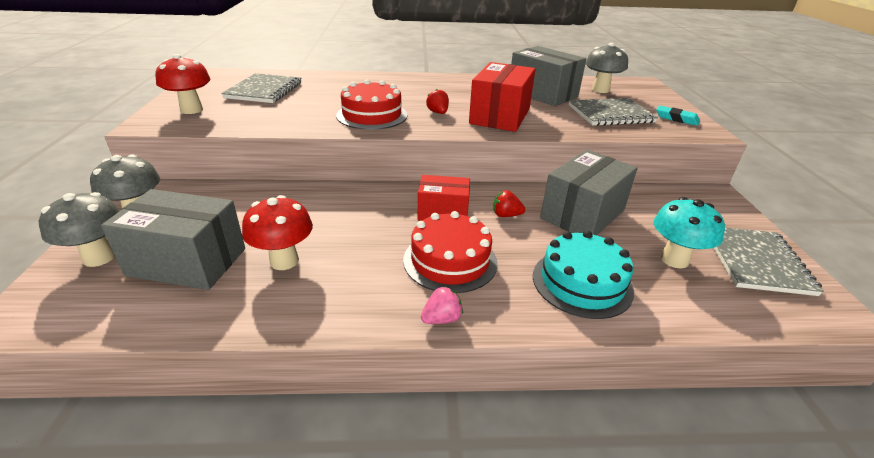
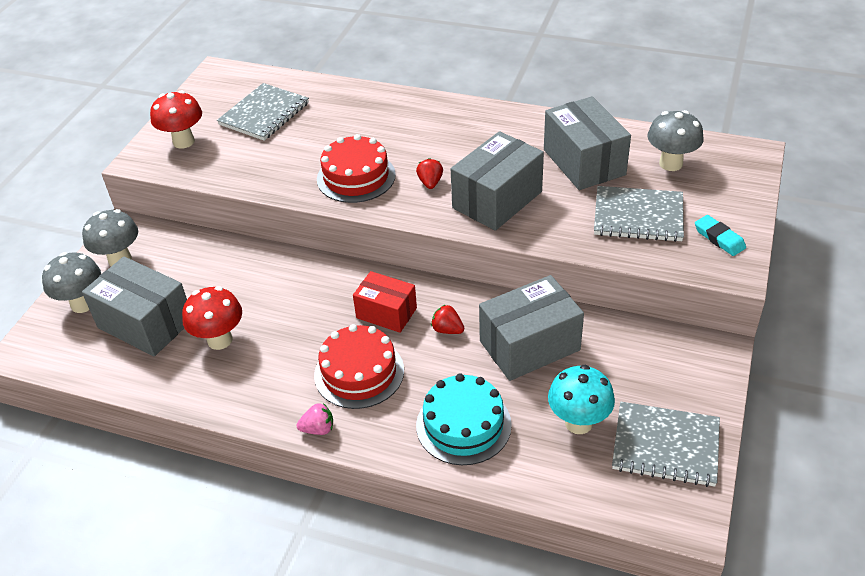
camera: 25 degrees right, 10 degrees up
red box [469,62,536,132] -> grey box [451,131,544,231]
grey notebook [714,227,824,296] -> grey notebook turned 75 degrees clockwise [612,402,720,487]

